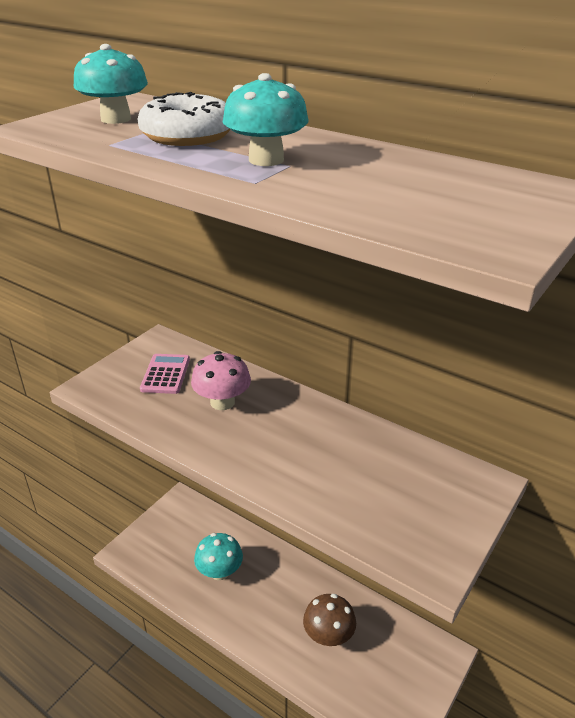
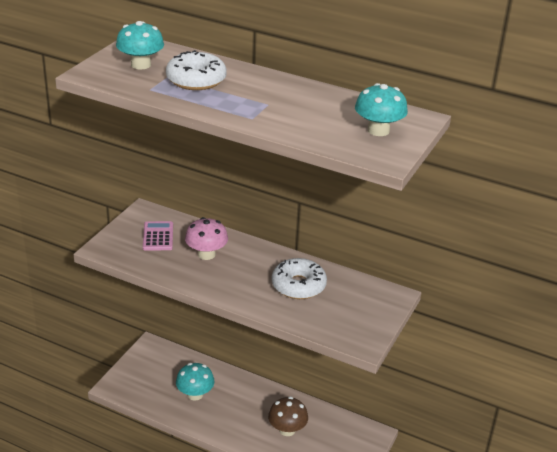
camera: 10 degrees left, 0 degrees up
turquoise mushroom [223,73,309,166] -> turquoise mushroom moved to [355,83,408,136]
none -> white donut [271,258,327,299]

